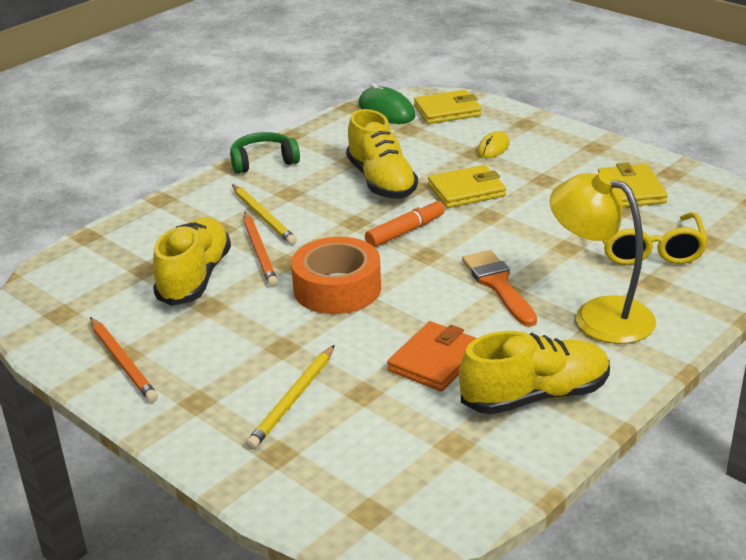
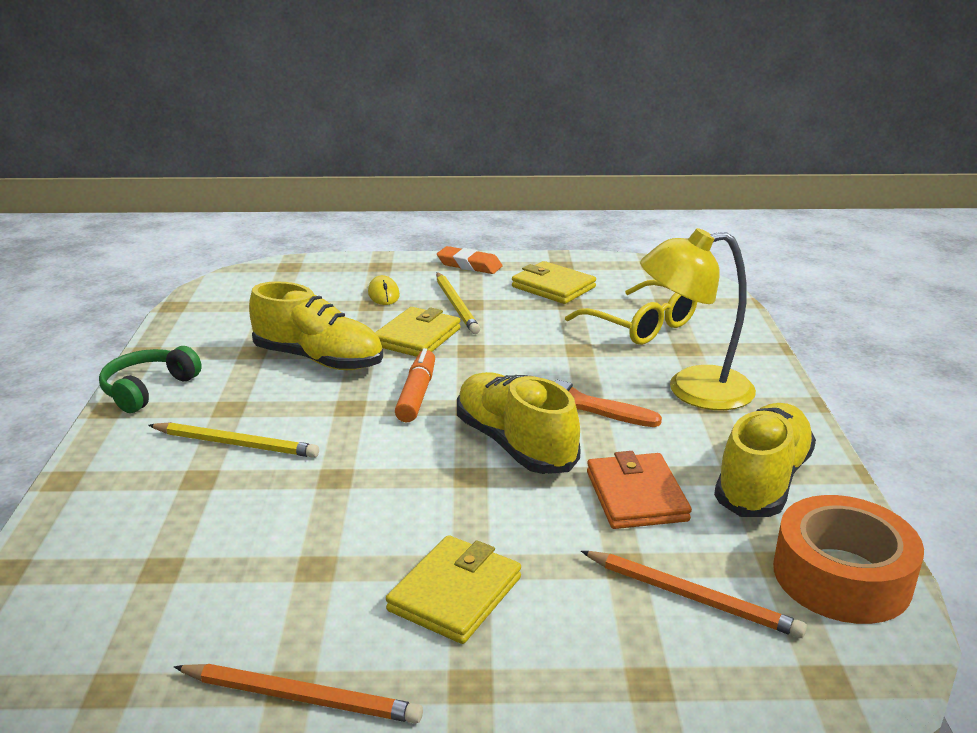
camera: 45 degrees left, 5 degrees down
yellow shoe [153,217,231,306] -> yellow shoe moved to [457,372,581,474]
orange pencil [244,212,278,287] -> orange pencil moved to [581,551,807,638]
yellow pencil [246,345,335,449] -> yellow pencil moved to [436,272,480,334]
orange tape [291,237,381,314] -> orange tape moved to [773,495,924,624]
green mouse [358,83,415,124] -> none
yellow wallet [414,90,481,124] -> yellow wallet moved to [386,535,521,644]
none -> orange eraser [437,246,502,274]

